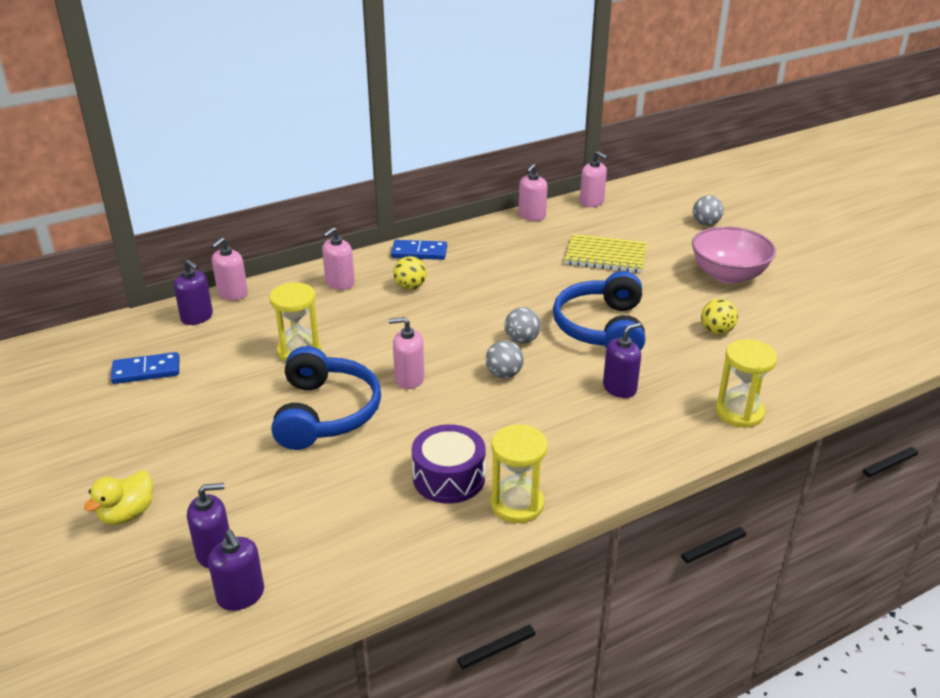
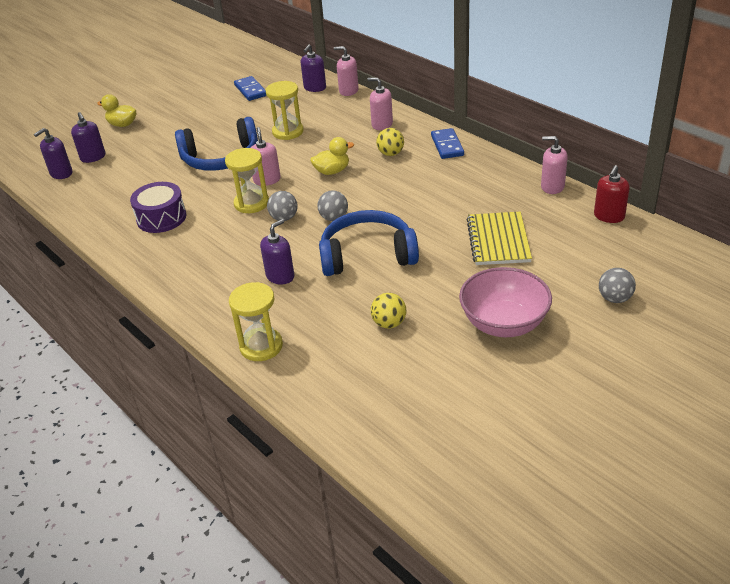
camera: 80 degrees right, 5 degrees up
yellow hourglass [490,424,548,523] -> yellow hourglass moved to [225,148,269,213]
pink soap dispenser [580,151,608,207] -> red soap dispenser [594,165,630,223]
purple soap dispenser [603,322,641,398] -> purple soap dispenser turned 90 degrees counterclockwise [260,219,294,285]
none -> yellow duck [310,137,354,175]

